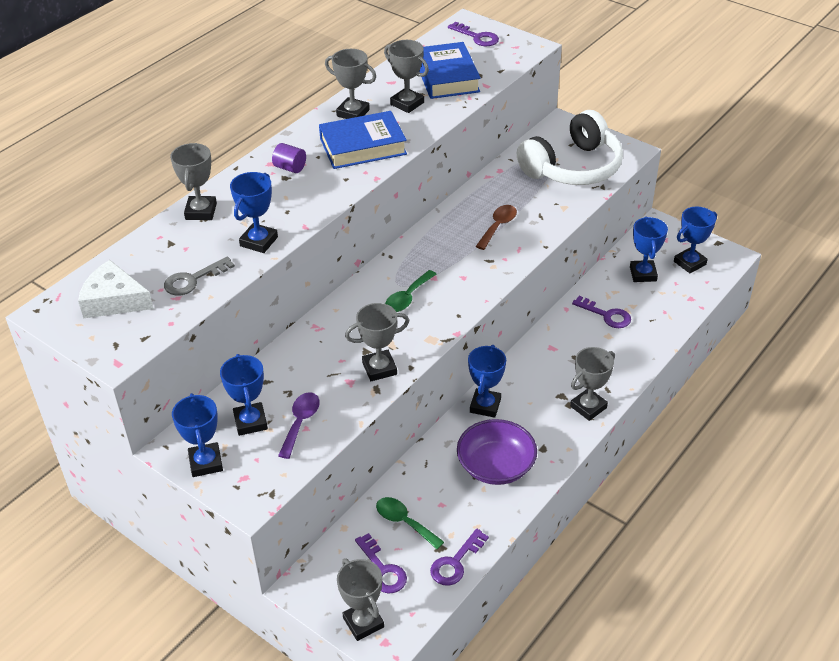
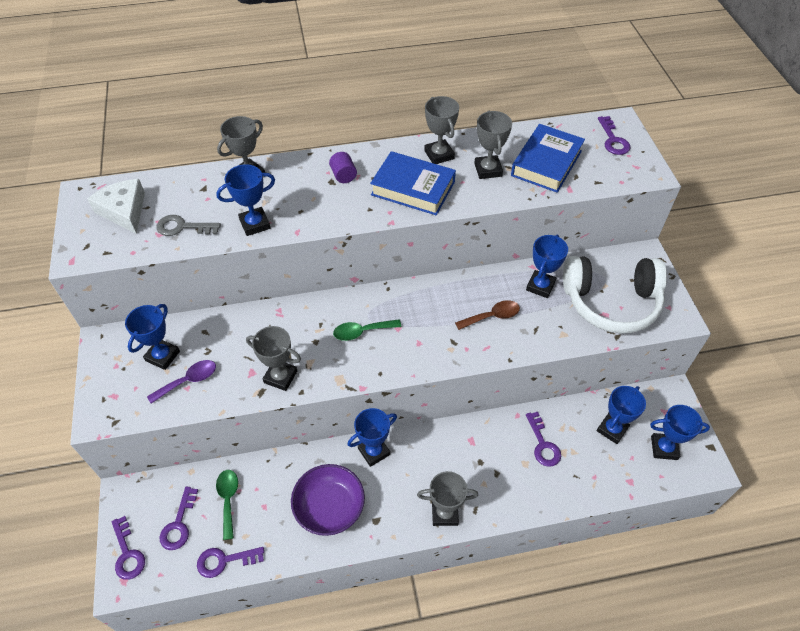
camera: 40 degrees right, 10 degrees up
blue trophy [172,393,223,477] -> blue trophy moved to [526,235,568,298]
grey trophy [337,558,384,641] -> purple key [111,516,145,580]

